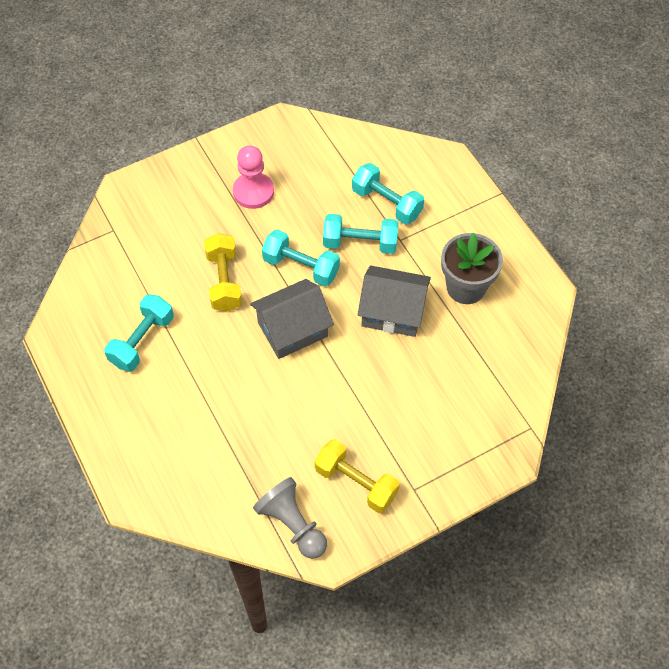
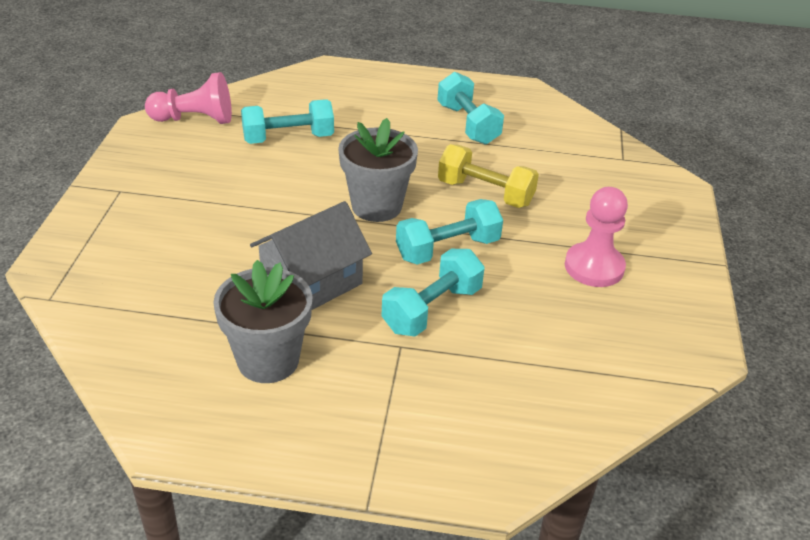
camera: 125 degrees right, 20 degrees down
grey house [250,279,334,359] -> grey flower pot [338,118,418,222]
grey pawn [253,477,327,559] -> pink pawn [145,72,232,124]
yellow dumbbell [315,439,400,513] -> none
turquoise dumbbell [352,163,424,224] -> turquoise dumbbell moved to [241,99,334,144]

